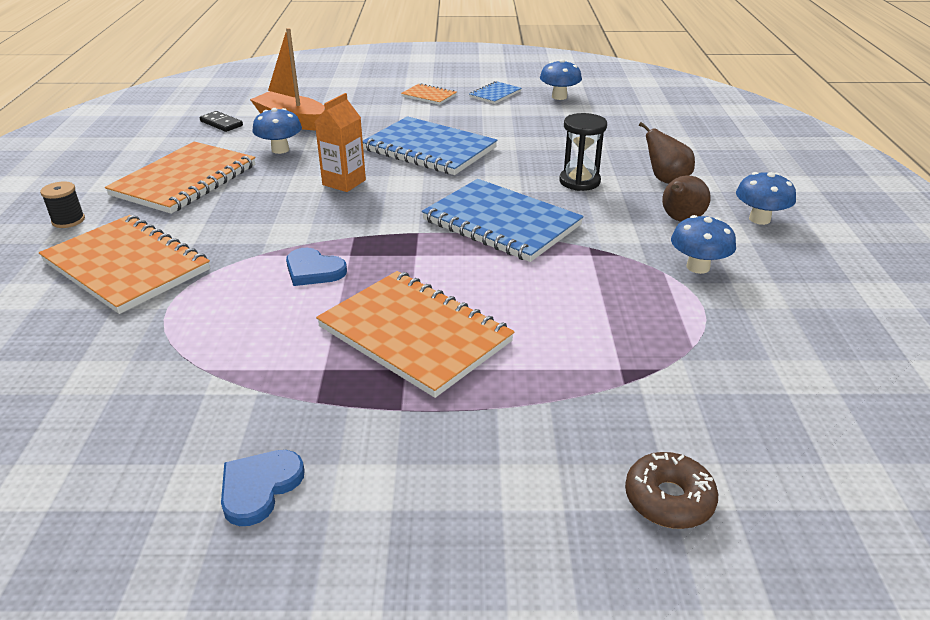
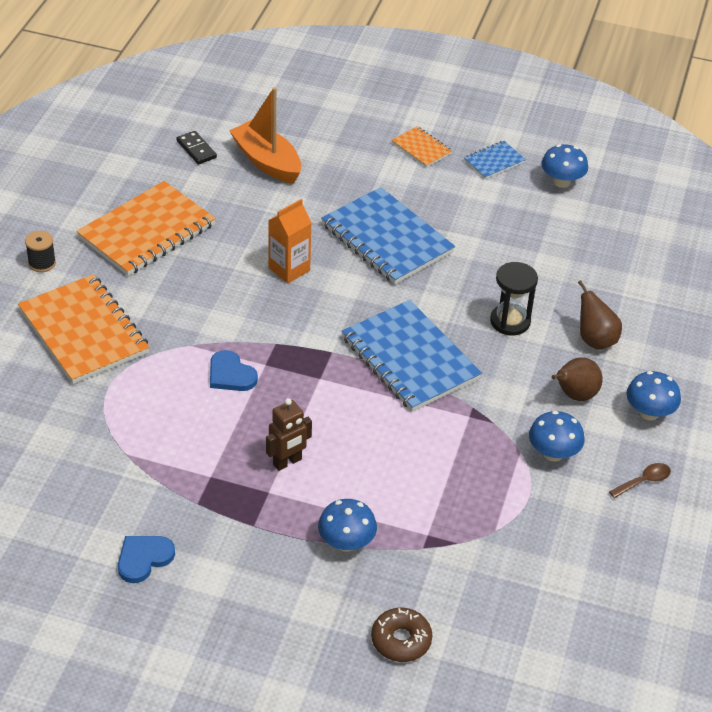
camera: 15 degrees right, 10 degrees up
blue mushroom [252,108,302,154] -> blue mushroom moved to [318,499,377,552]
orange notebook [316,271,514,398] -> brown robot [266,398,312,471]
none -> brown spoon [609,463,671,498]

